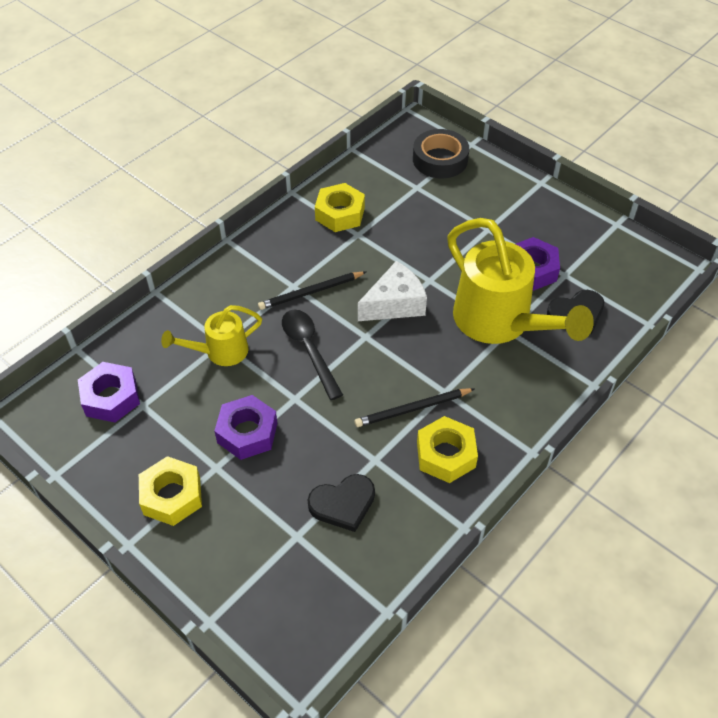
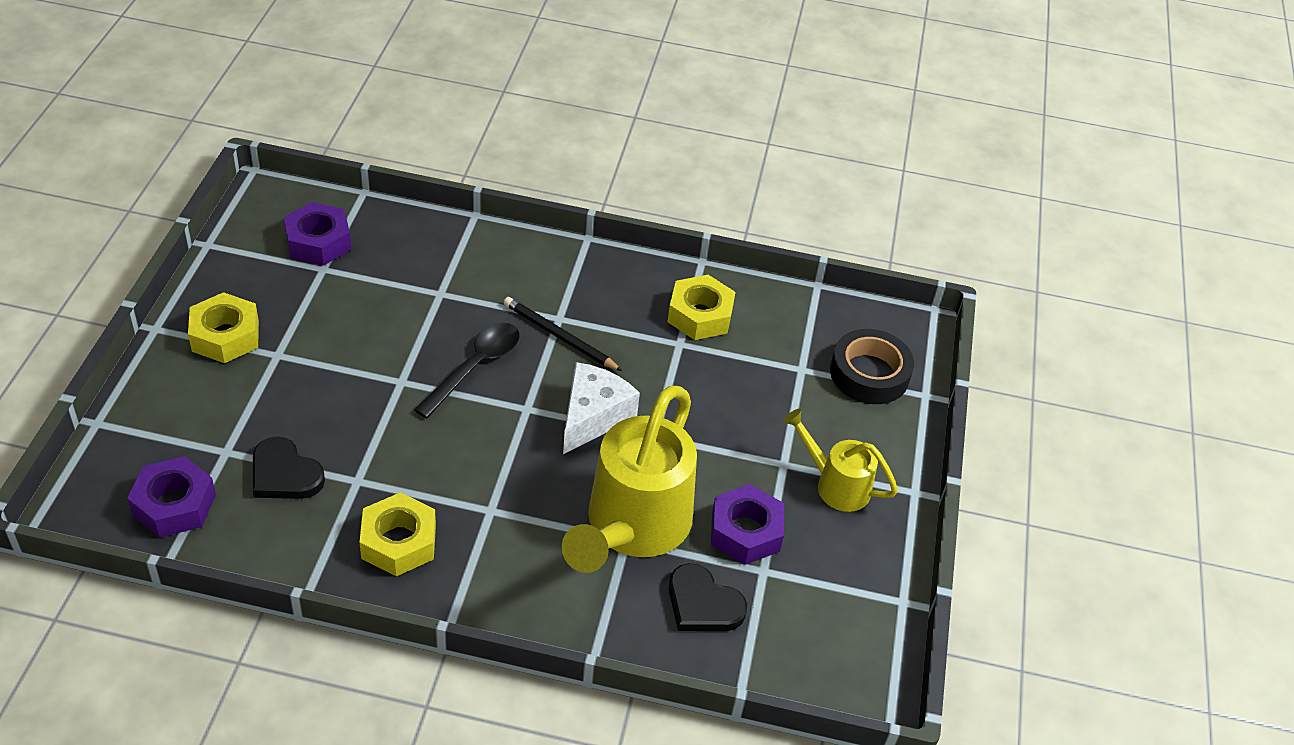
camera: 55 degrees right, 5 degrees down
yellow watering can [161,305,262,366] -> yellow watering can moved to [782,408,898,512]
purple nut [215,395,277,460] -> purple nut moved to [127,456,216,538]
black pencil [354,388,474,427] -> none
white cheese [358,261,427,321] -> white cheese turned 90 degrees counterclockwise [563,362,640,454]

